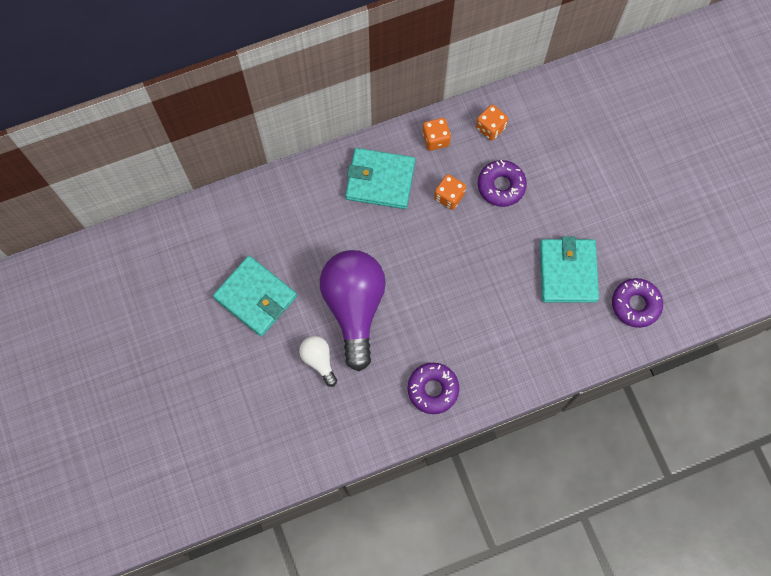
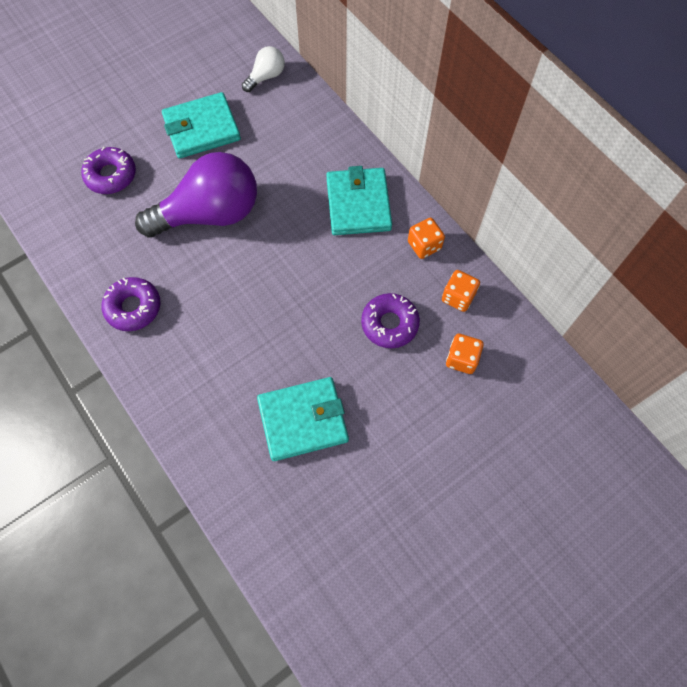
camera: 75 degrees right, 5 degrees down
turquoise wallet [213,256,297,336] -> turquoise wallet turned 45 degrees clockwise [162,92,241,159]
white light bulb [299,336,337,387] -> white light bulb moved to [242,46,285,92]
orange dice [434,174,466,210] -> orange dice moved to [446,334,484,374]
purple donut [612,278,663,328] -> purple donut moved to [81,147,136,194]

